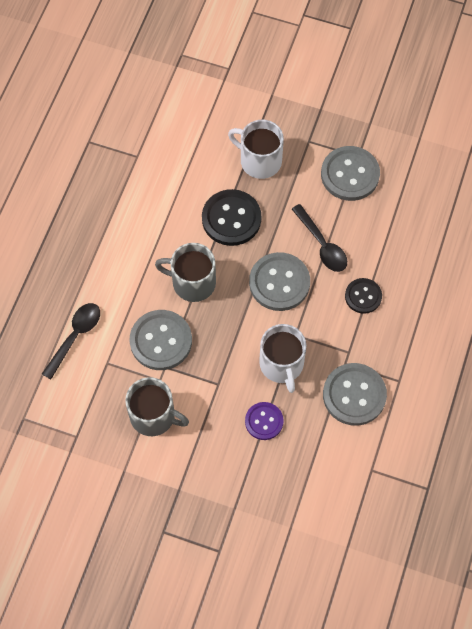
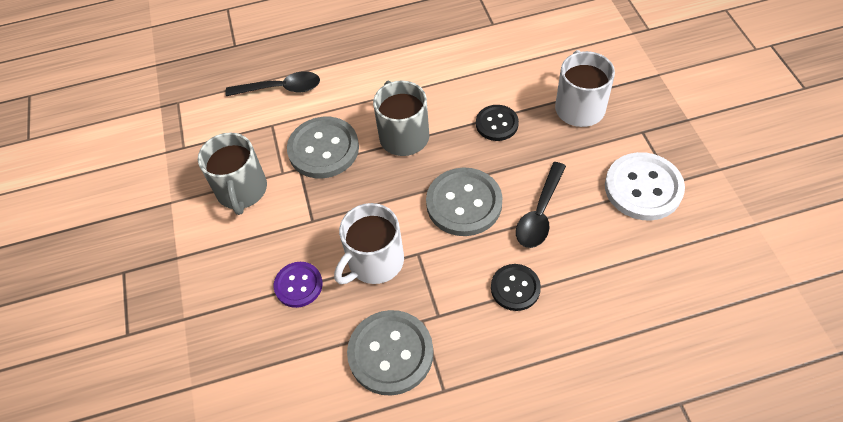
camera: 60 degrees right, 10 degrees down
black button [202,189,261,246] -> black button [476,105,519,141], size x0.60
grey button [321,146,380,201] -> white button [605,152,685,221]

